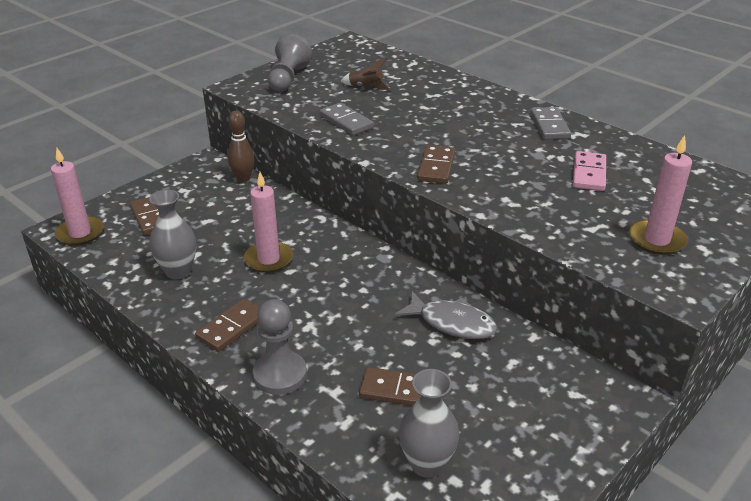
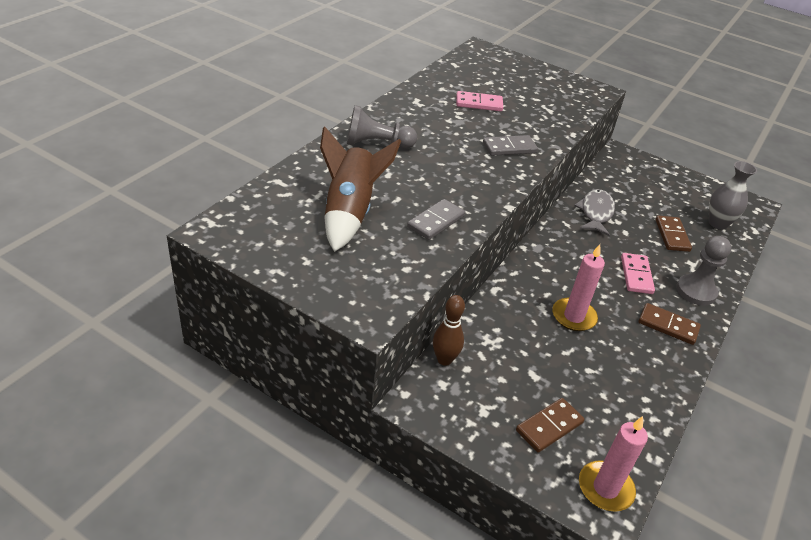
camera: 105 degrees left, 5 degrees up
grey vase [149,190,196,279] -> none
grey pawn [268,34,312,92] -> grey pawn moved to [347,105,417,149]
brown rocket [341,58,390,90] -> brown rocket [320,126,401,252], size x2.20
brown domino [417,145,455,184] -> none
grey domino [530,107,571,140] -> grey domino moved to [483,135,538,156]
pink candle [629,135,692,255] -> none
none -> pink domino [621,253,655,294]

